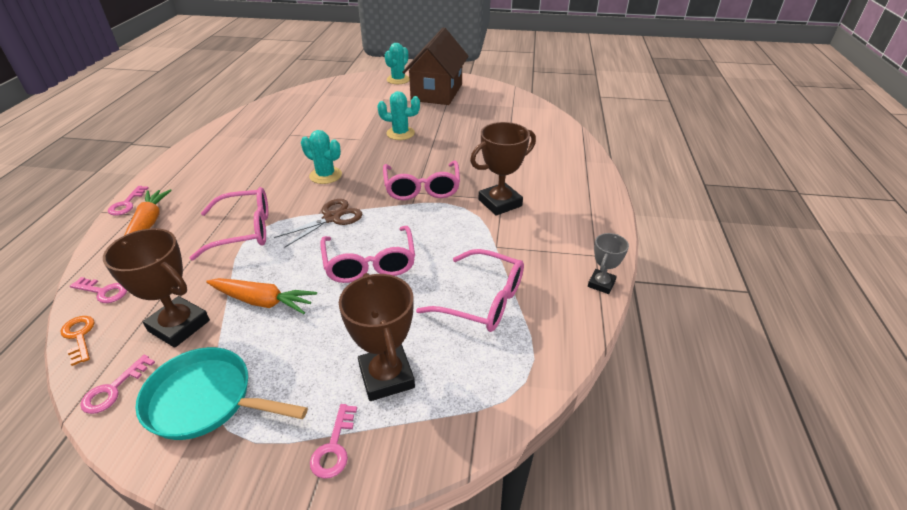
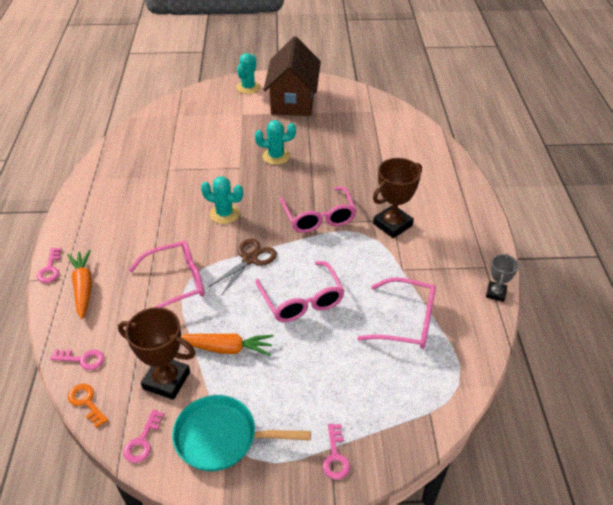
camera: 10 degrees left, 5 degrees up
brown trophy [339,273,415,401] -> none

